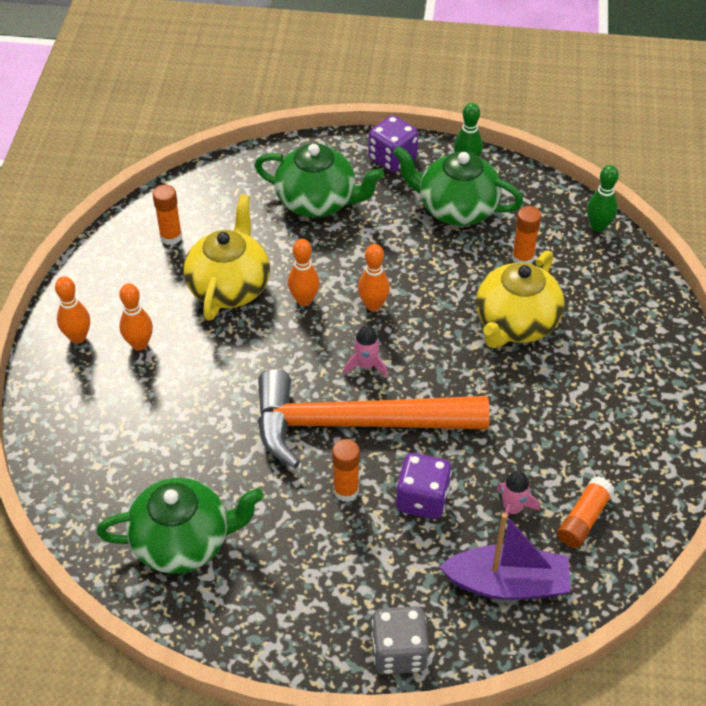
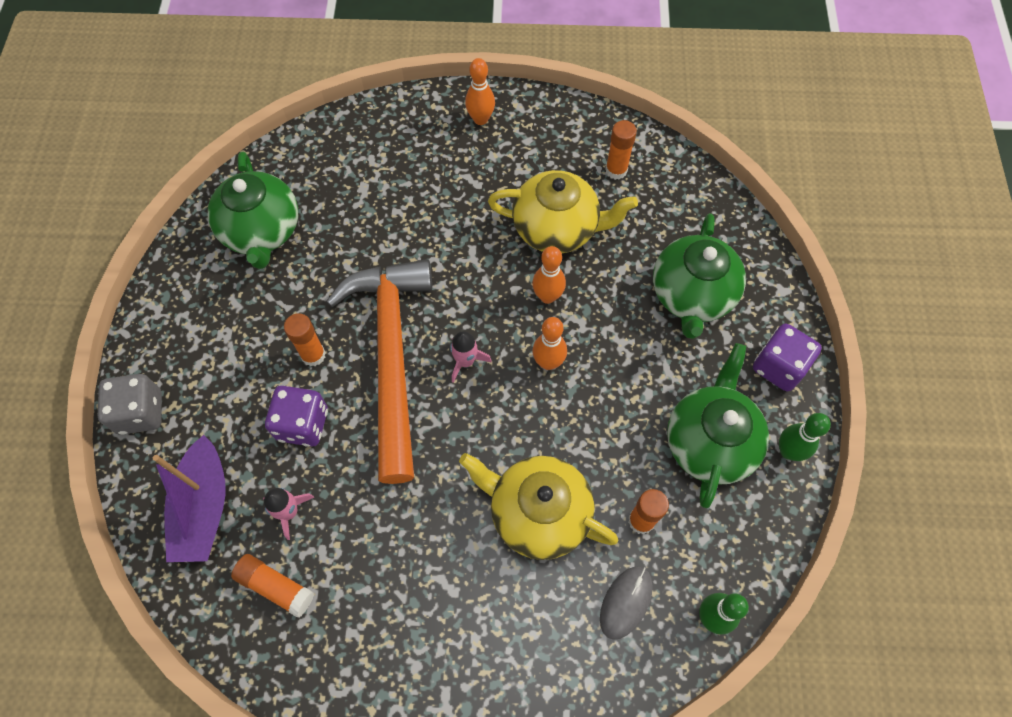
camera: 85 degrees right, 15 degrees up
orange bowling pin [119,283,153,351] -> none
none -> grey mouse [600,566,653,640]

